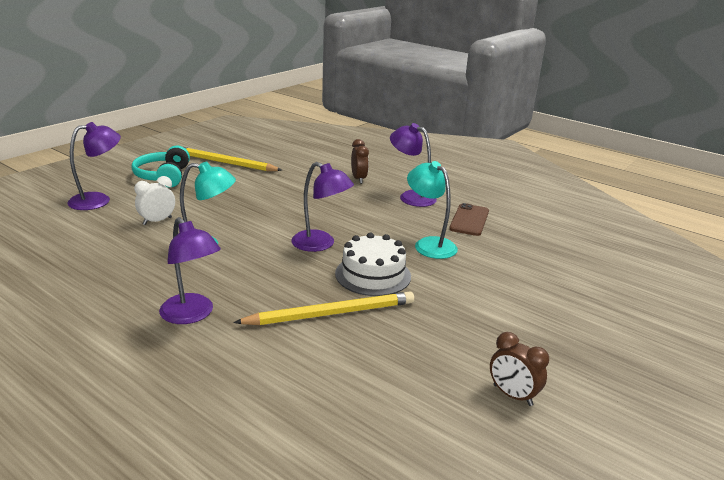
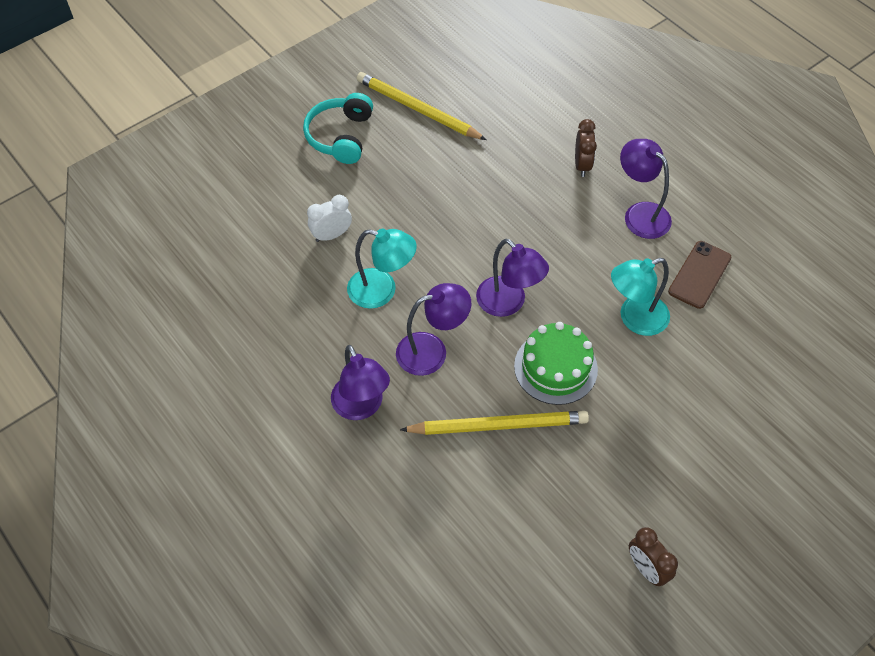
camera: 15 degrees right, 30 degrees up
purple lamp [67,122,121,210] -> purple lamp moved to [396,283,471,376]
white cake [335,233,411,296] -> green cake [514,322,598,405]
turquoise lamp [407,161,458,259] -> turquoise lamp turned 90 degrees counterclockwise [611,258,670,336]

